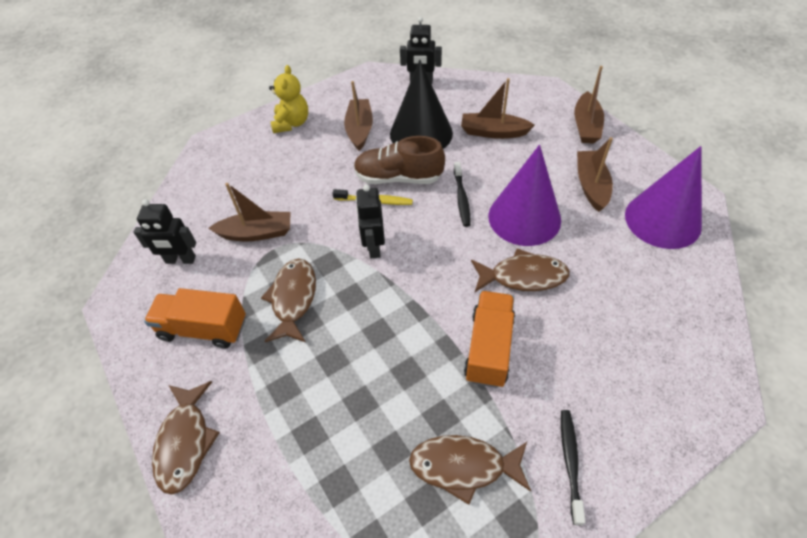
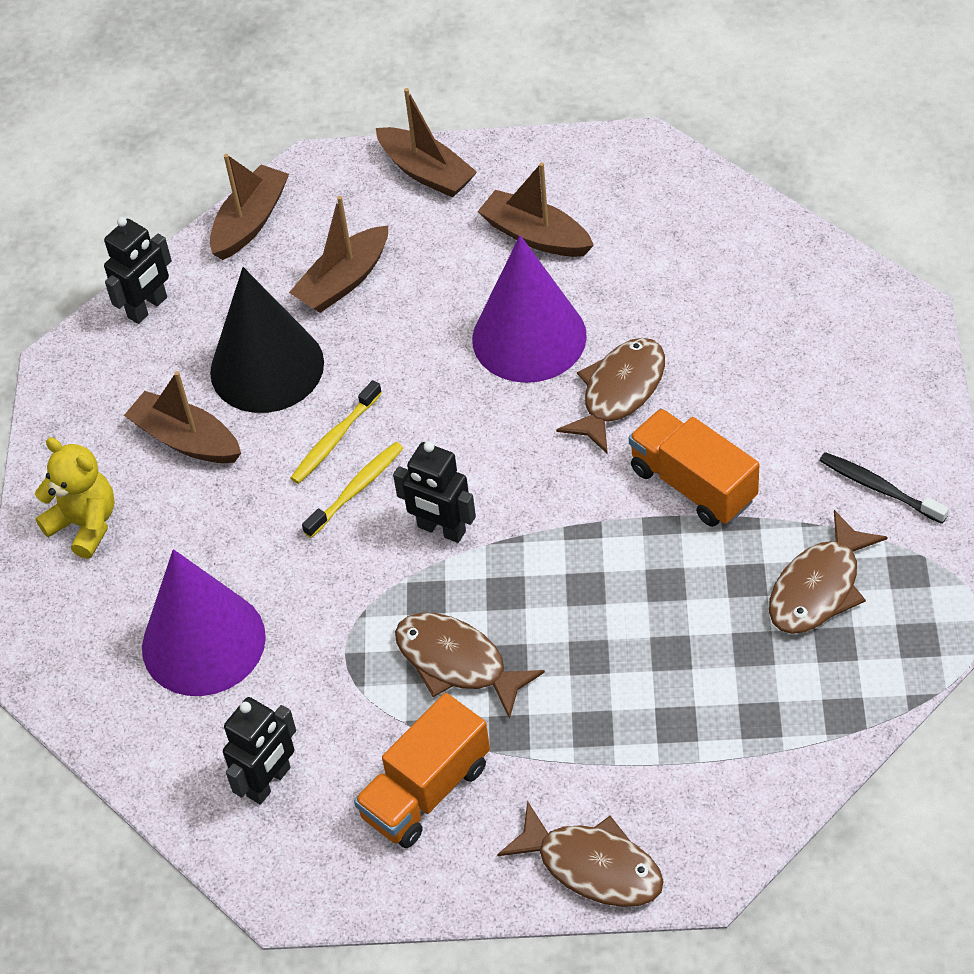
camera: 55 degrees left, 0 degrees up
brown boat [208,183,291,242] -> brown boat moved to [210,154,289,260]
brown shoe [354,136,445,184] -> yellow toothbrush [291,380,382,484]
black toothbrush [454,162,471,227] -> none
purple cone [625,146,702,249] -> purple cone moved to [142,549,266,696]

